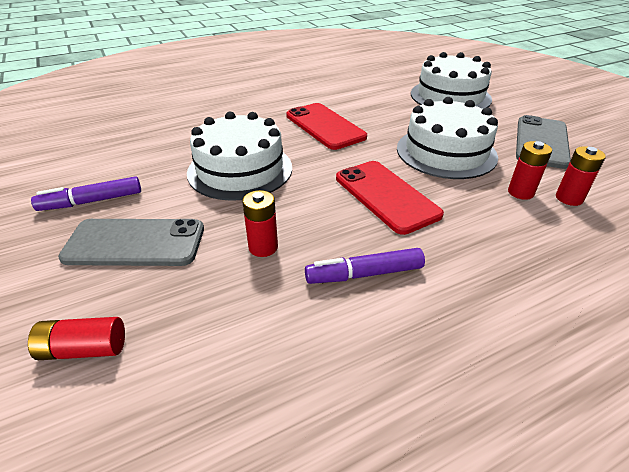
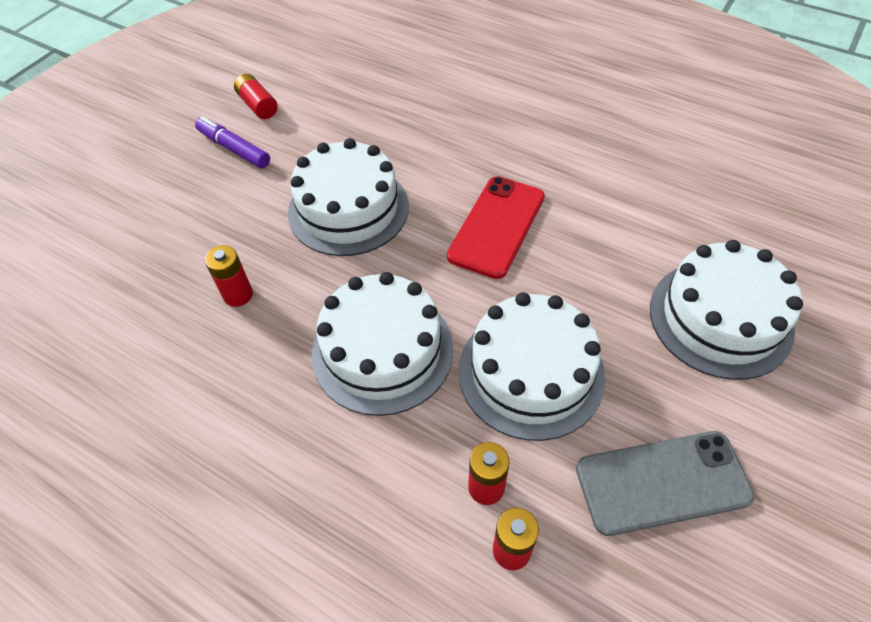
camera: 60 degrees right, 15 degrees up
red battery [28,317,125,360] -> red battery moved to [234,74,278,119]
grey phone [58,219,204,266] -> none
purple marker [305,248,425,284] -> none
red phone [336,161,444,235] -> white cake [312,272,454,416]

